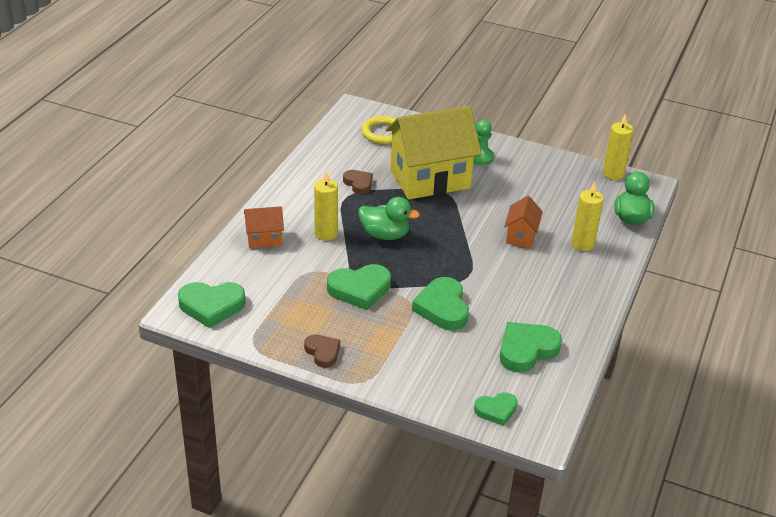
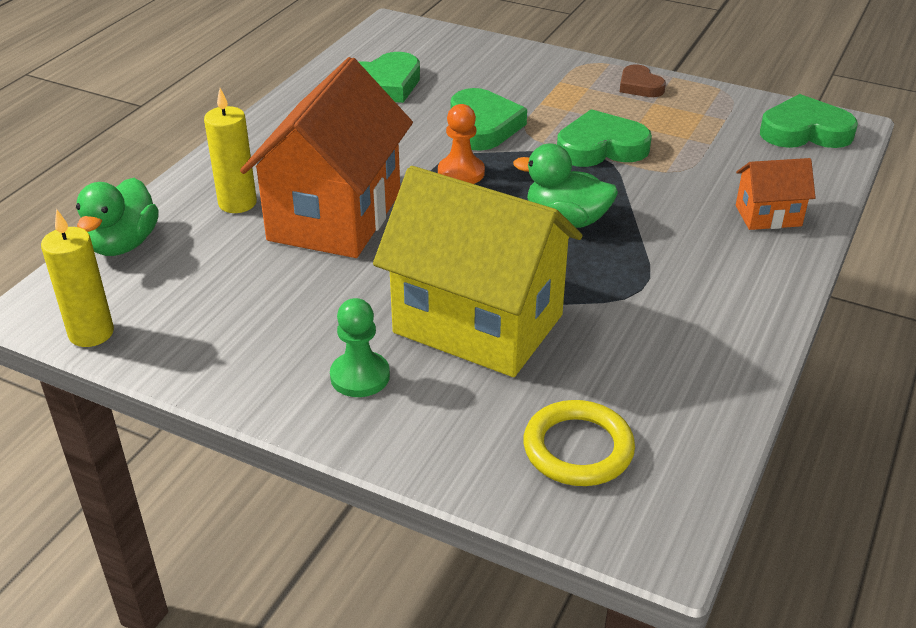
camera: 175 degrees left, 0 degrees up
yellow candle [314,171,338,241] -> none
brown heart [343,170,373,194] -> none
yellow house [386,106,481,200] -> yellow house turned 45 degrees clockwise [373,166,583,377]
green heart [474,392,518,426] -> none
orange house [504,196,543,248] -> orange house [240,57,413,258], size x2.20
none -> orange pawn [438,104,485,184]

